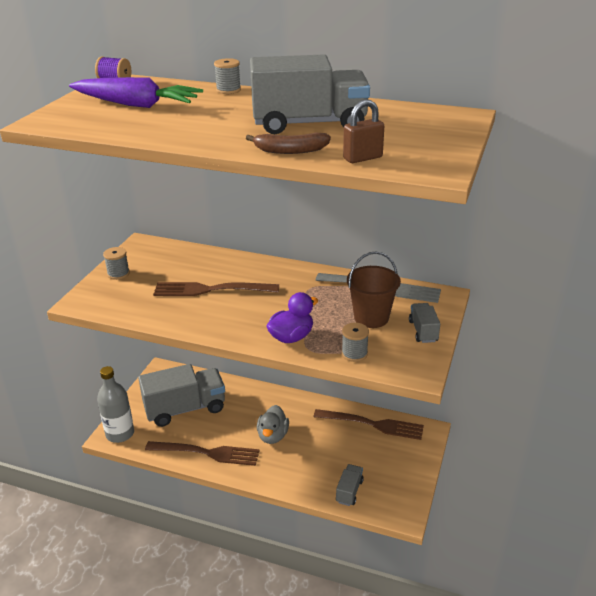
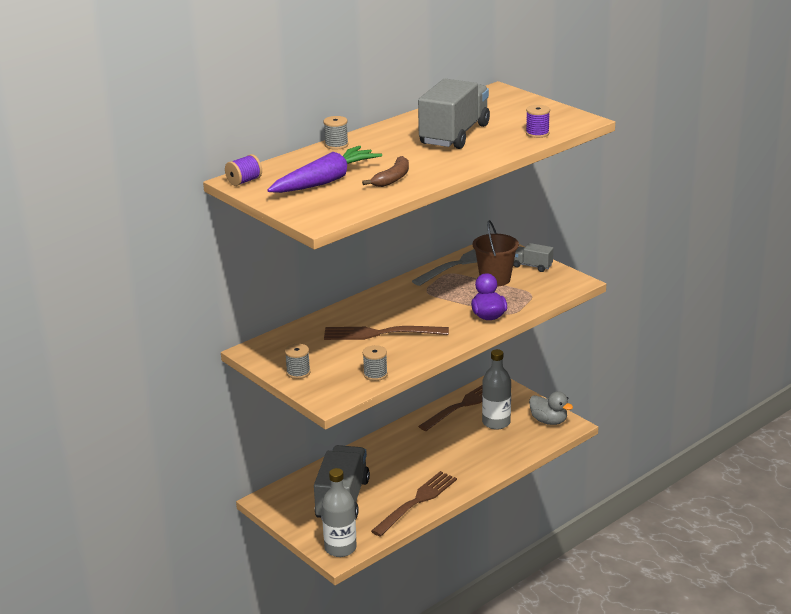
camera: 60 degrees left, 5 degrees down
brown fork [153,282,279,296] -> brown fork turned 60 degrees clockwise [324,326,449,340]
brown banana [246,132,331,154] -> brown banana moved to [362,156,409,187]
grey duck [257,405,289,444] -> grey duck moved to [529,391,573,425]
grey truck [336,464,364,506] -> none
grey spool [342,323,369,362] -> grey spool moved to [363,345,388,381]
brown padlock [343,100,384,163] -> purple spool [526,105,550,138]
none -> grey bottle [482,349,511,430]

